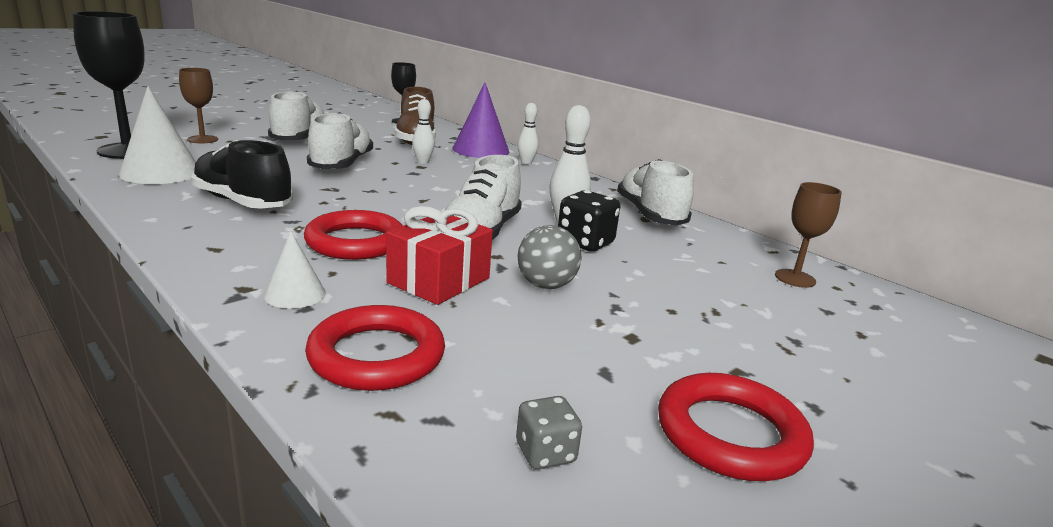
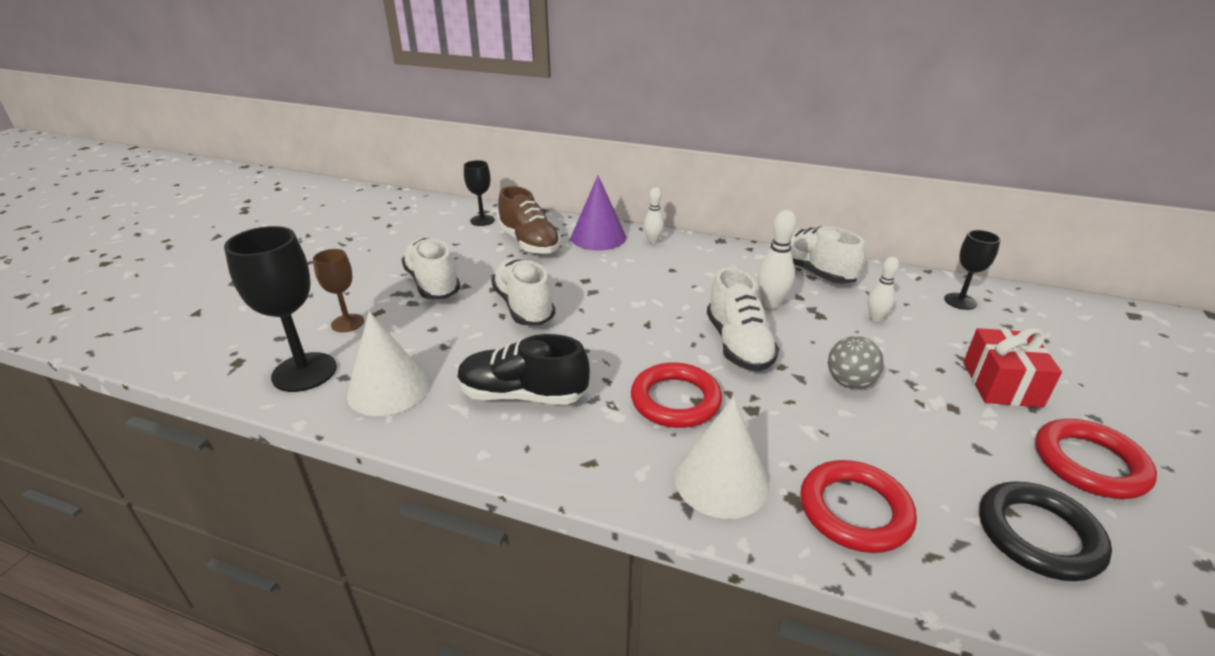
camera: 25 degrees left, 10 degrees up
white cone [264,231,326,309] -> white cone [675,397,769,519], size x1.80
red gift [386,206,493,305] -> red gift moved to [963,328,1062,408]
white bowling pin [412,99,435,164] -> white bowling pin moved to [868,257,899,322]
grey dice [516,396,582,469] -> black ring [979,481,1112,581]
black dice [558,190,620,252] -> none
brown goblet [775,182,842,288] -> black goblet [944,230,1001,310]

